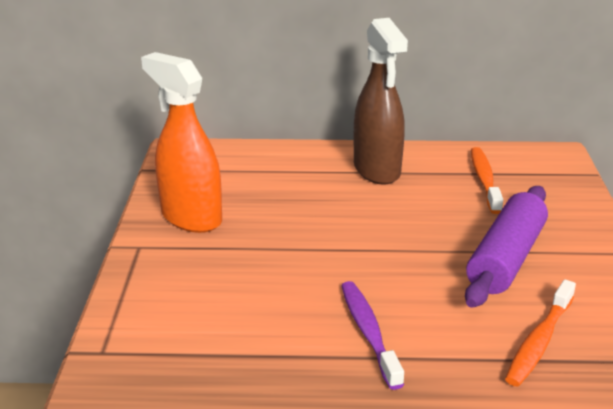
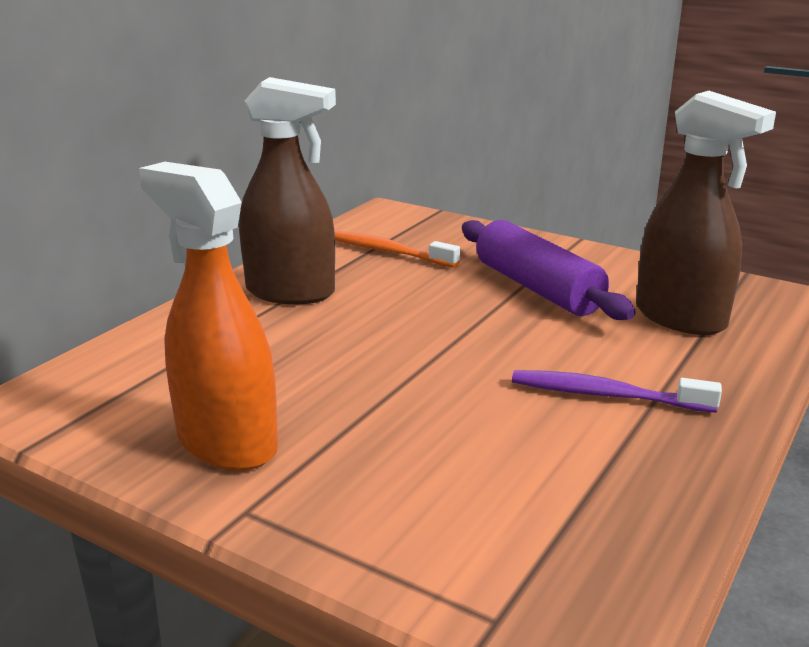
camera: 60 degrees left, 5 degrees down
orange spray bottle [141,52,222,233] -> orange spray bottle turned 60 degrees clockwise [139,162,278,471]
orange toothbrush [505,279,576,386] -> brown spray bottle [636,91,776,335]

